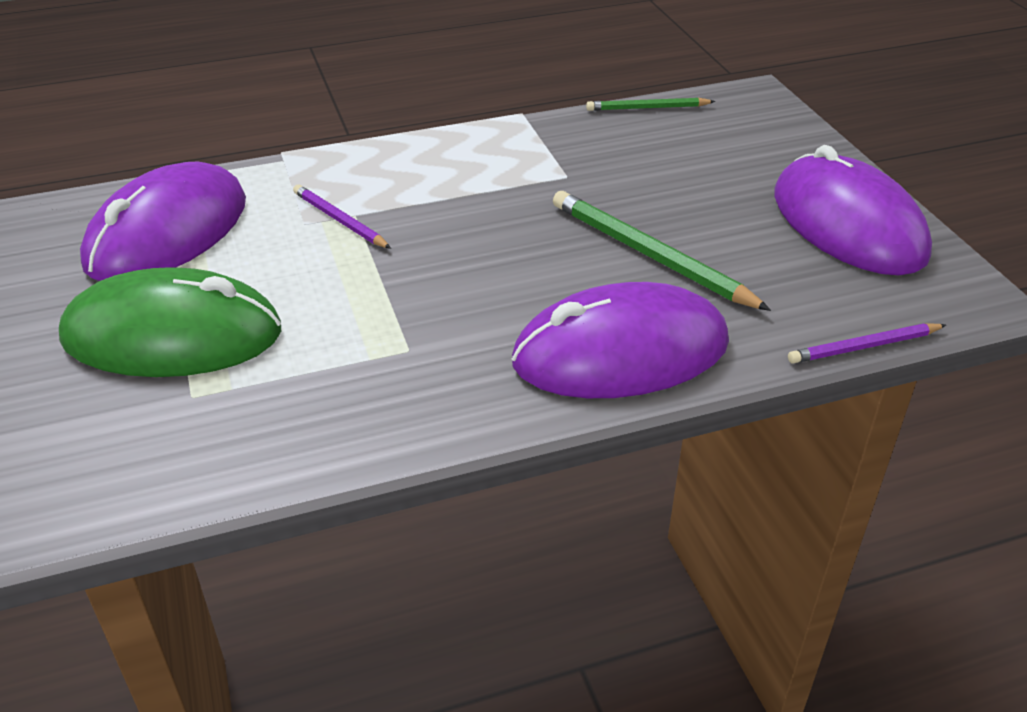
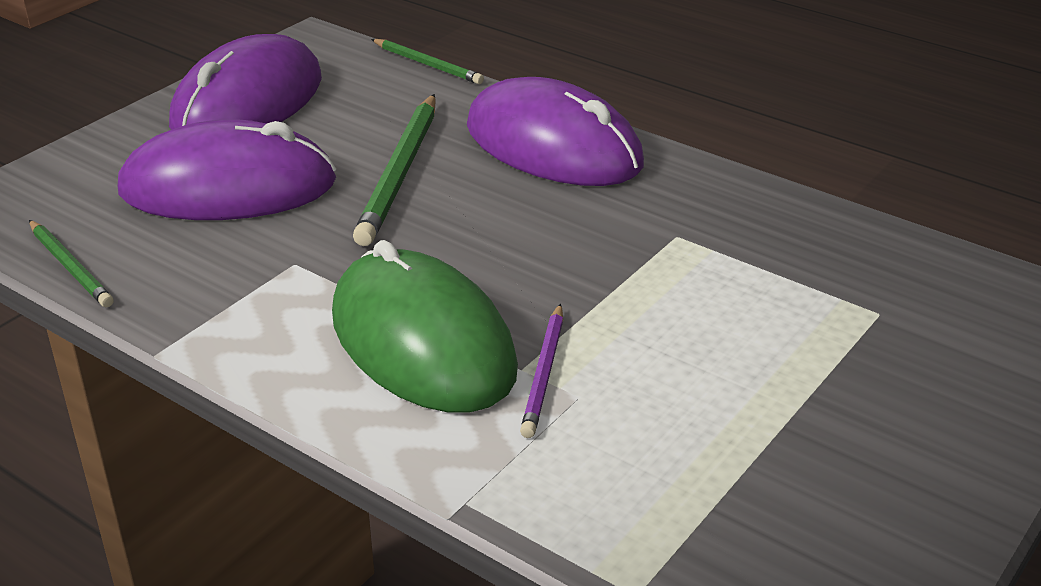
camera: 125 degrees left, 5 degrees down
green mouse [59,267,281,377] -> green mouse moved to [332,240,518,412]
purple mouse [80,162,246,281] -> purple mouse moved to [118,119,336,220]
purple pencil [788,323,946,364] -> green pencil [371,39,484,84]

